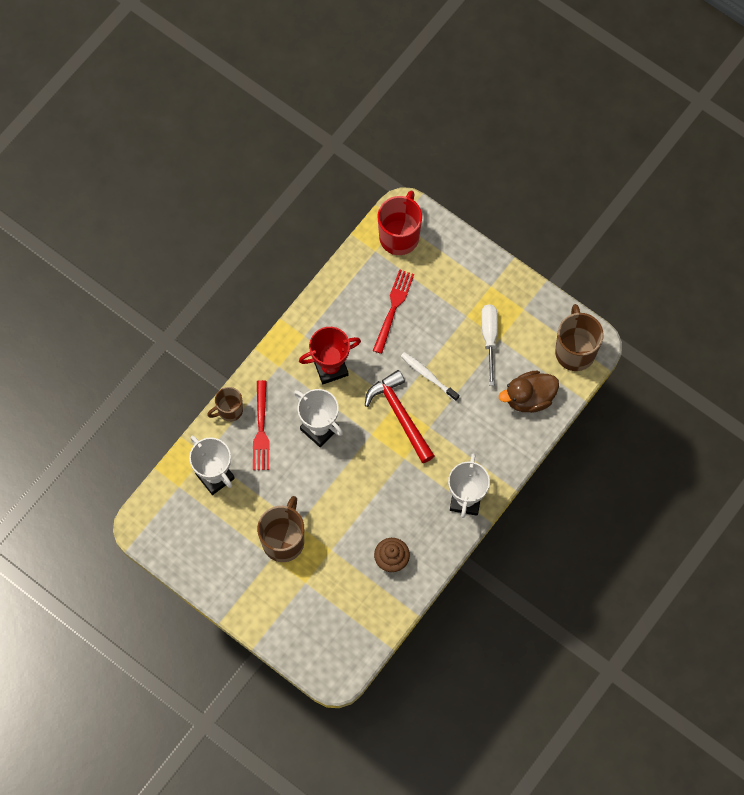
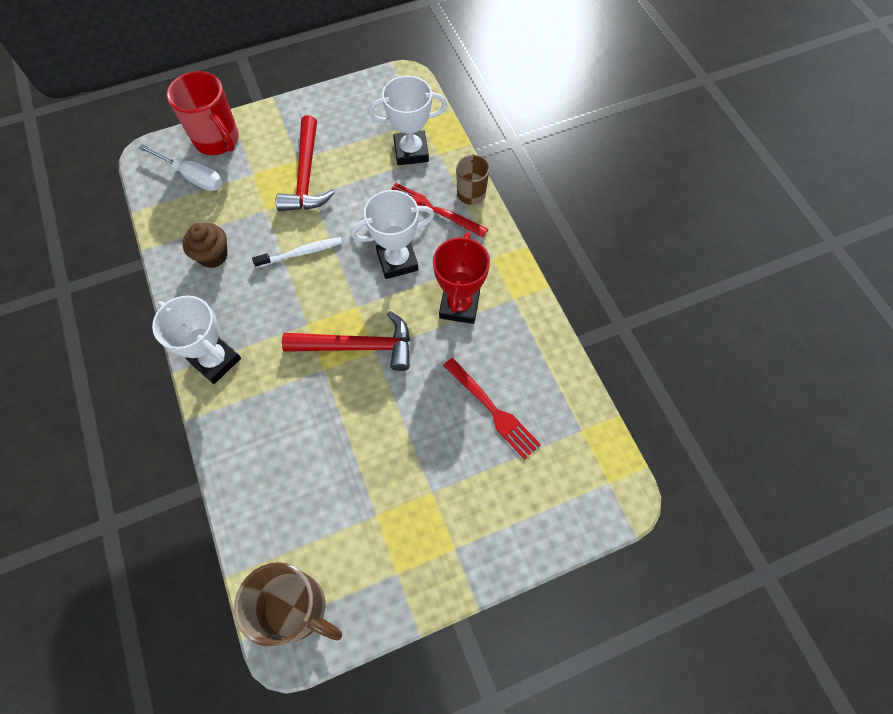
camera: 120 degrees right, 5 degrees down
brown mug [257,496,304,562] -> red hammer [276,115,335,211]
red mug [378,190,422,255] -> red mug moved to [167,71,239,155]
white toothbrush [401,352,459,401] -> white toothbrush moved to [252,237,342,268]
white screwdriver [481,304,498,386] -> white screwdriver moved to [138,144,223,191]
brown duck [499,371,559,413] -> none

